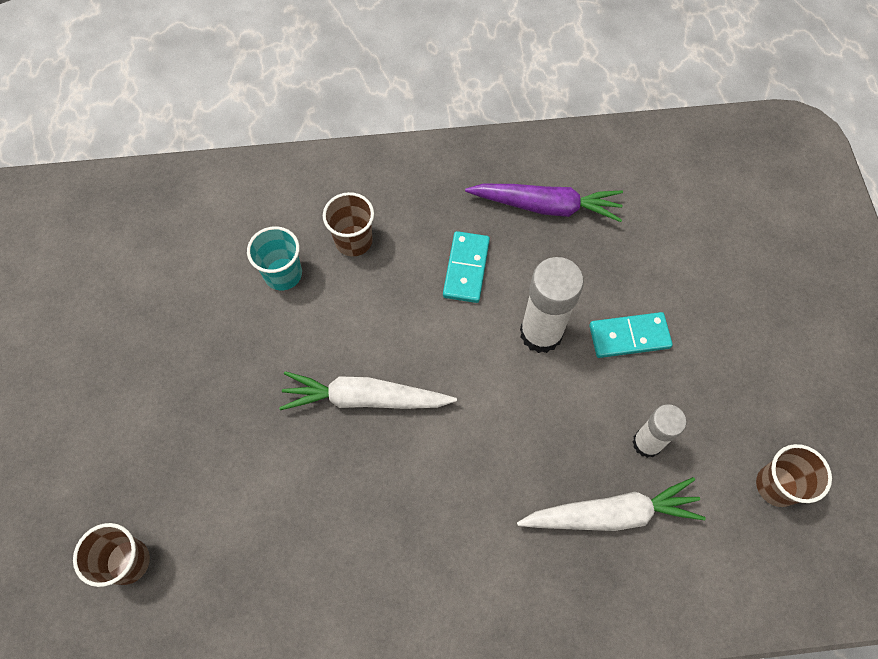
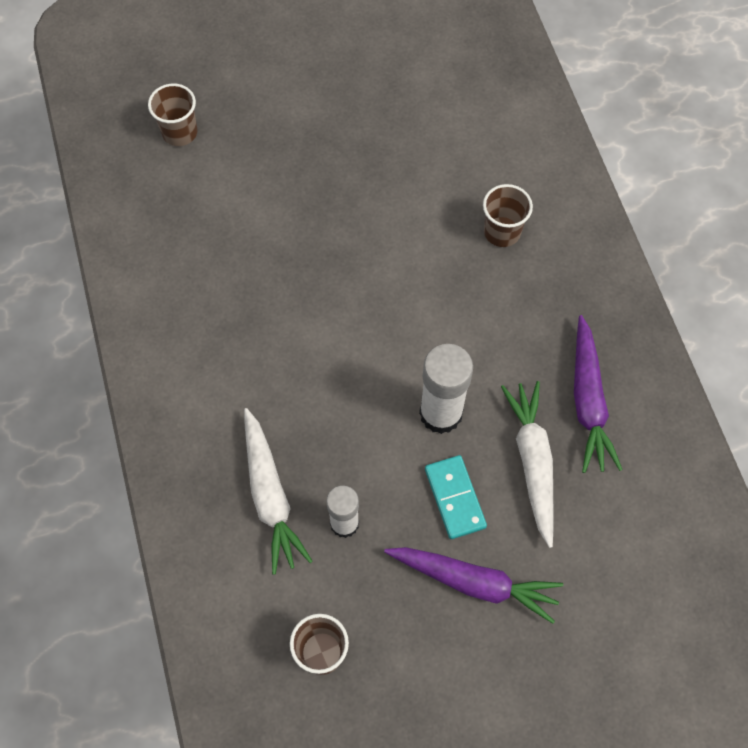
camera: 80 degrees right, 0 degrees up
turquoise cup [247,226,302,290] -> none
white carrot [279,371,457,410] -> white carrot moved to [501,381,554,548]
turquoise domino [443,231,490,303] -> none
none -> purple carrot [384,547,563,624]

